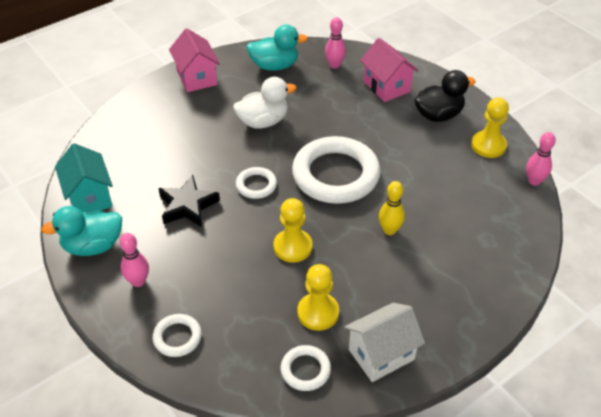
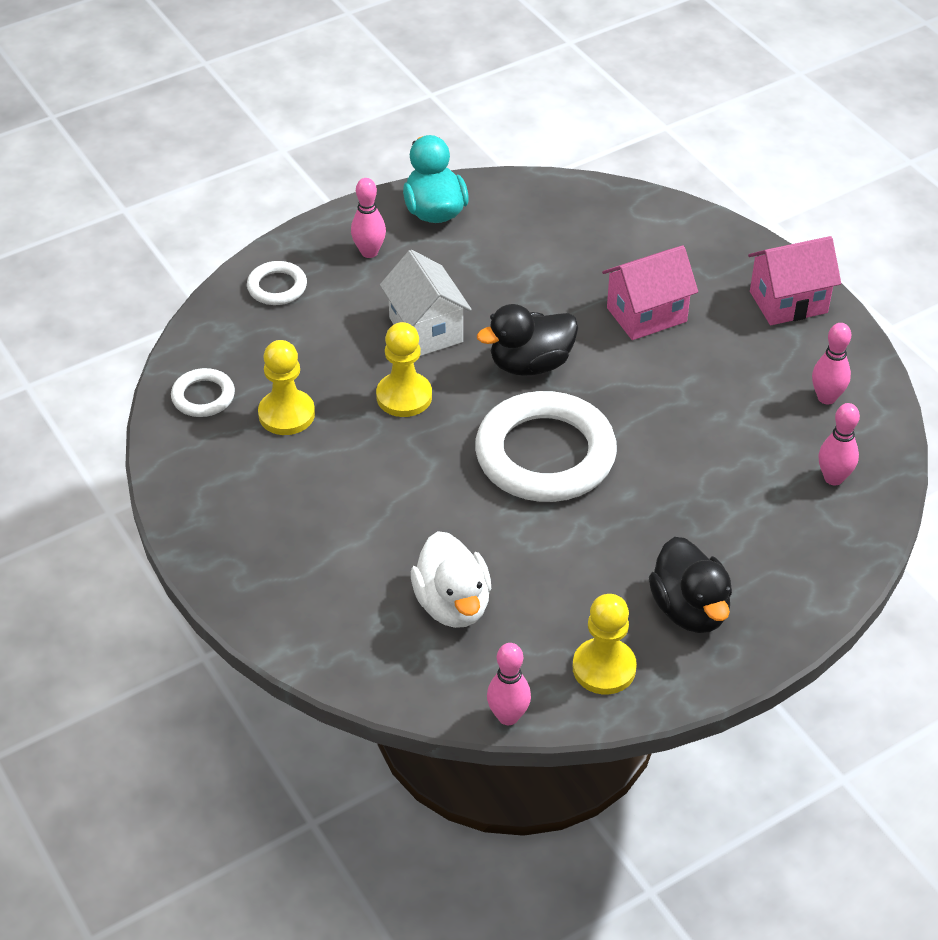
camera: 95 degrees right, 0 degrees up
turquoise house [55,143,113,213] -> none
black star [158,175,220,227] -> none
white duck [233,77,297,129] -> white duck moved to [411,531,491,628]
white ring [236,167,277,199] -> black duck [477,304,578,376]
turquoise duck [246,25,308,71] -> pink bowling pin [812,323,851,405]
white house [344,303,425,382] -> white house moved to [380,250,472,356]
pink house [360,38,418,102] -> pink house moved to [602,245,698,340]
yellow bowling pin [379,181,405,235] -> none

